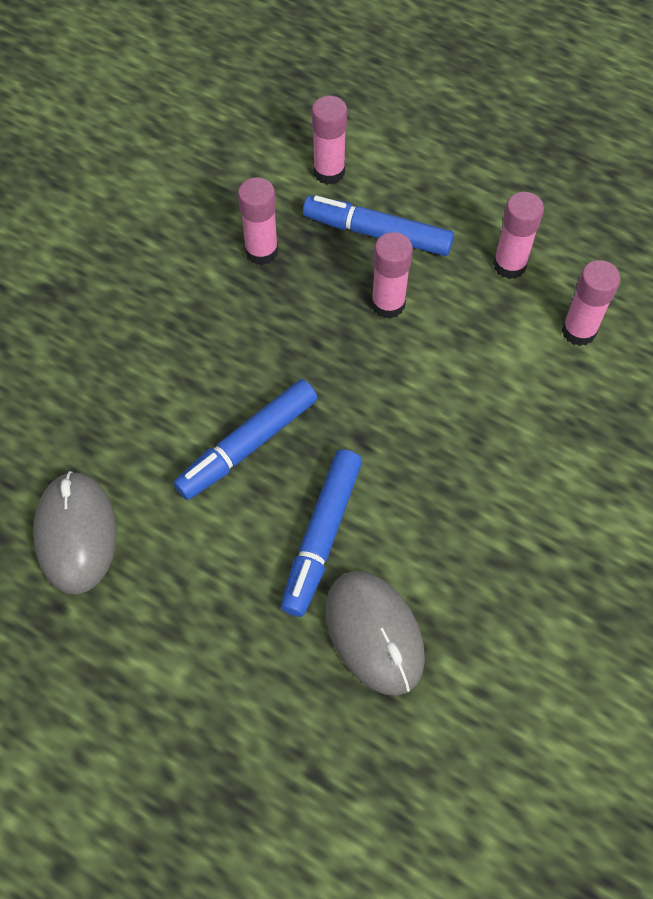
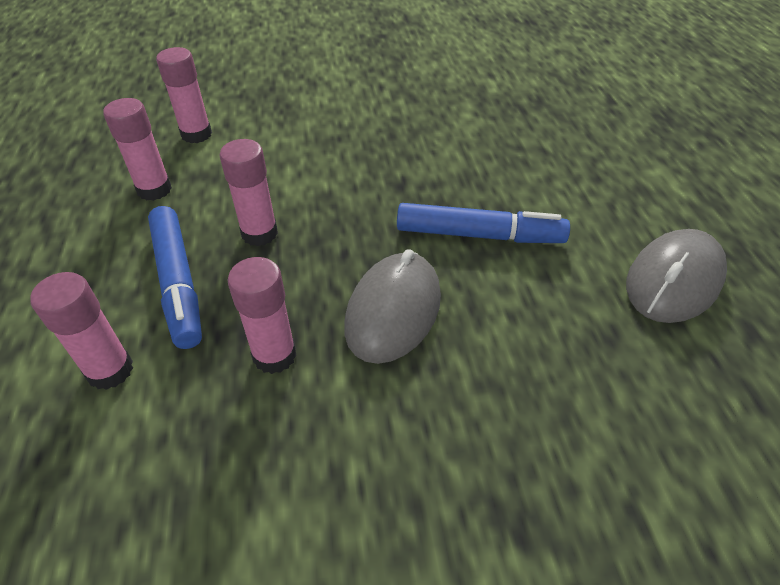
camera: 130 degrees left, 15 degrees down
blue marker [281,449,362,617] -> none
grey mouse [326,571,425,696] -> grey mouse moved to [344,249,441,364]

